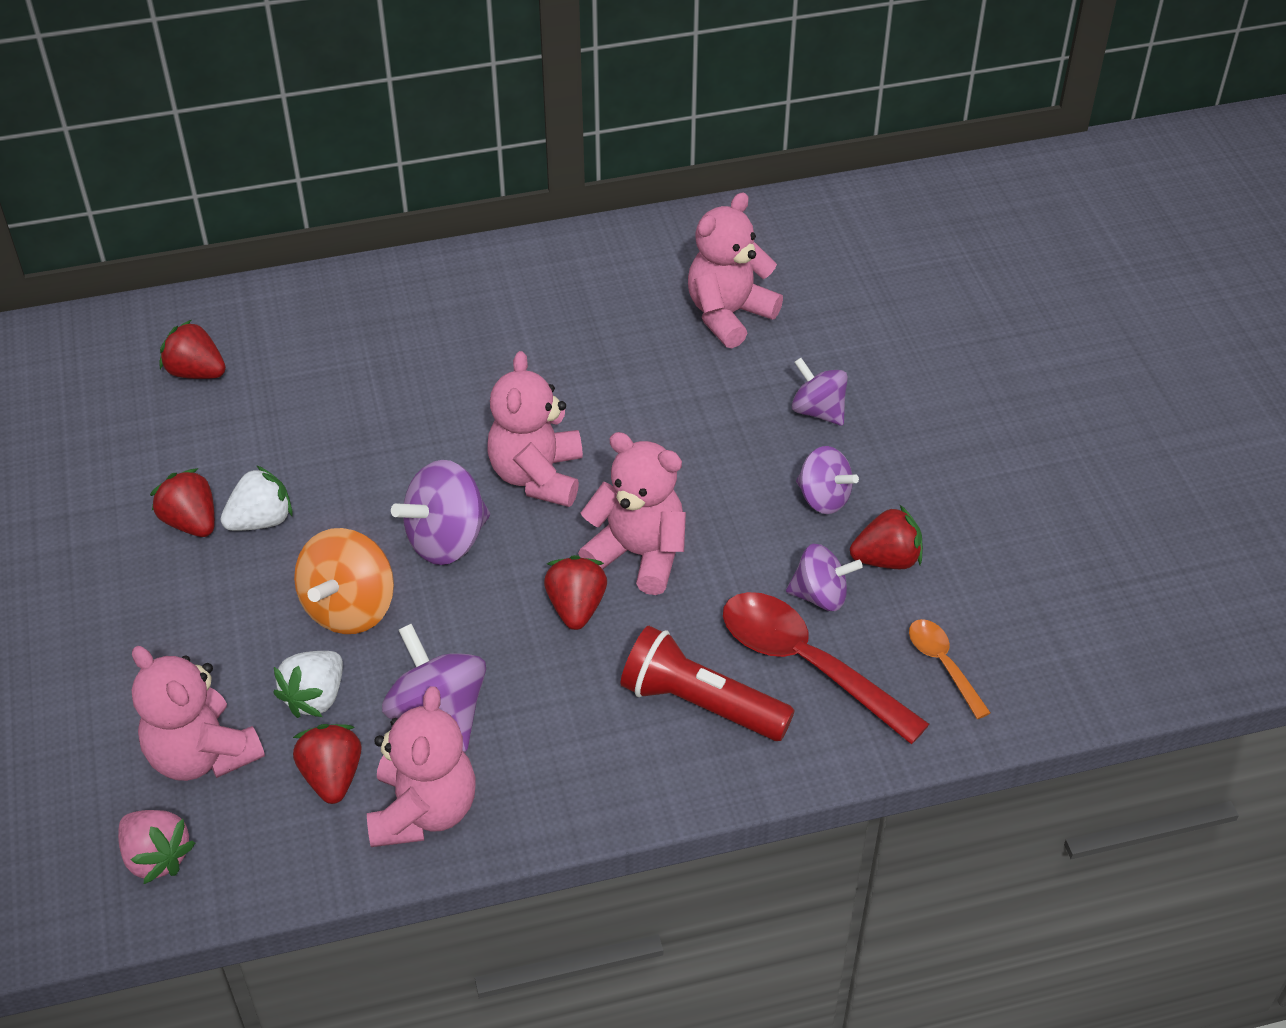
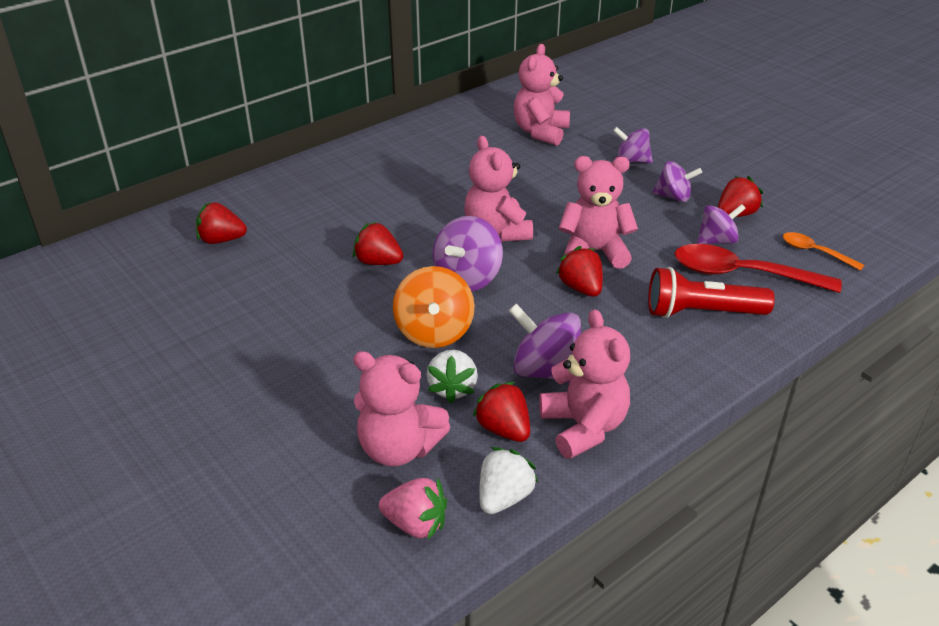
camera: 25 degrees left, 10 degrees down
red strawberry [150,468,215,537] -> red strawberry moved to [353,222,404,265]
white strawberry [220,465,293,531] -> white strawberry moved to [479,447,538,514]

